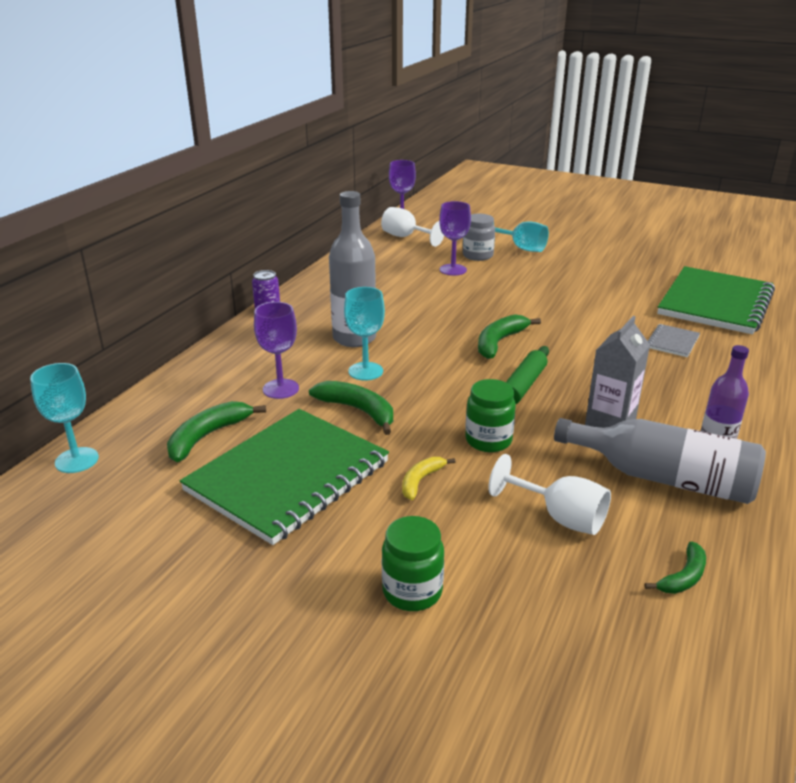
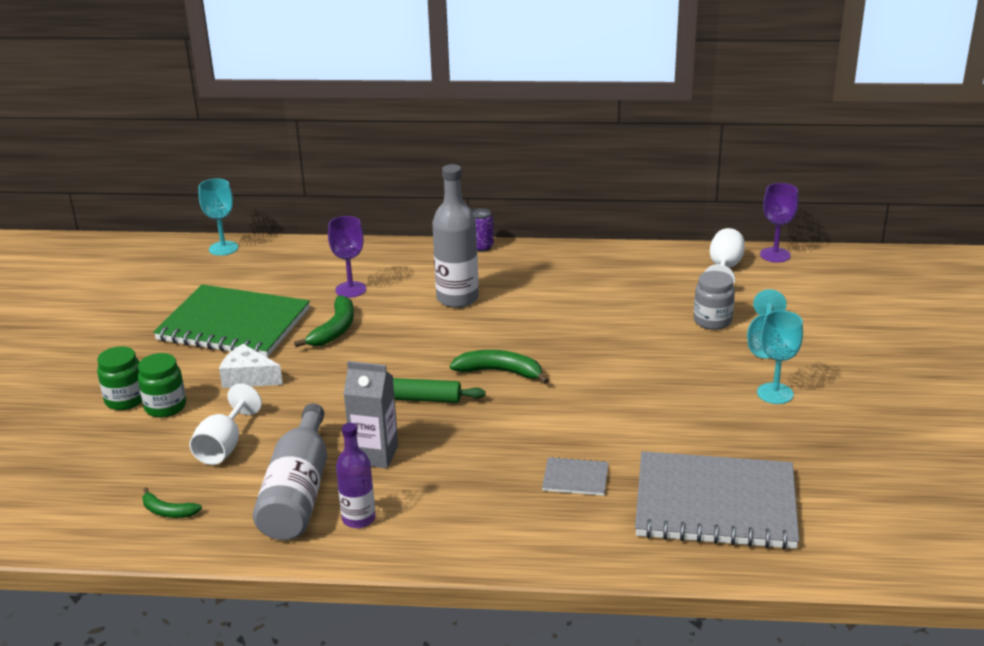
camera: 70 degrees right, 0 degrees up
green banana [167,401,266,462] -> none
turquoise goblet [344,287,385,380] -> turquoise goblet moved to [757,310,803,404]
yellow banana [402,457,455,500] -> white cheese [219,344,283,388]
purple goblet [439,201,471,276] -> none
green jar [465,379,516,452] -> green jar moved to [138,353,186,418]
green notebook [657,266,775,334] -> grey notebook [635,451,799,549]

